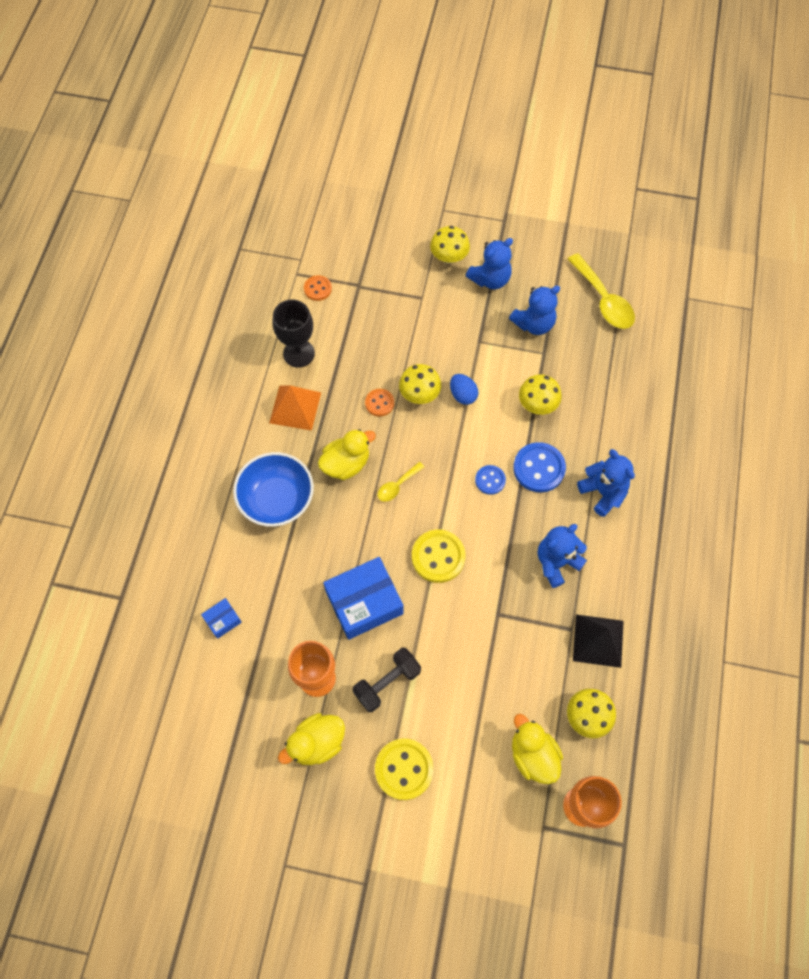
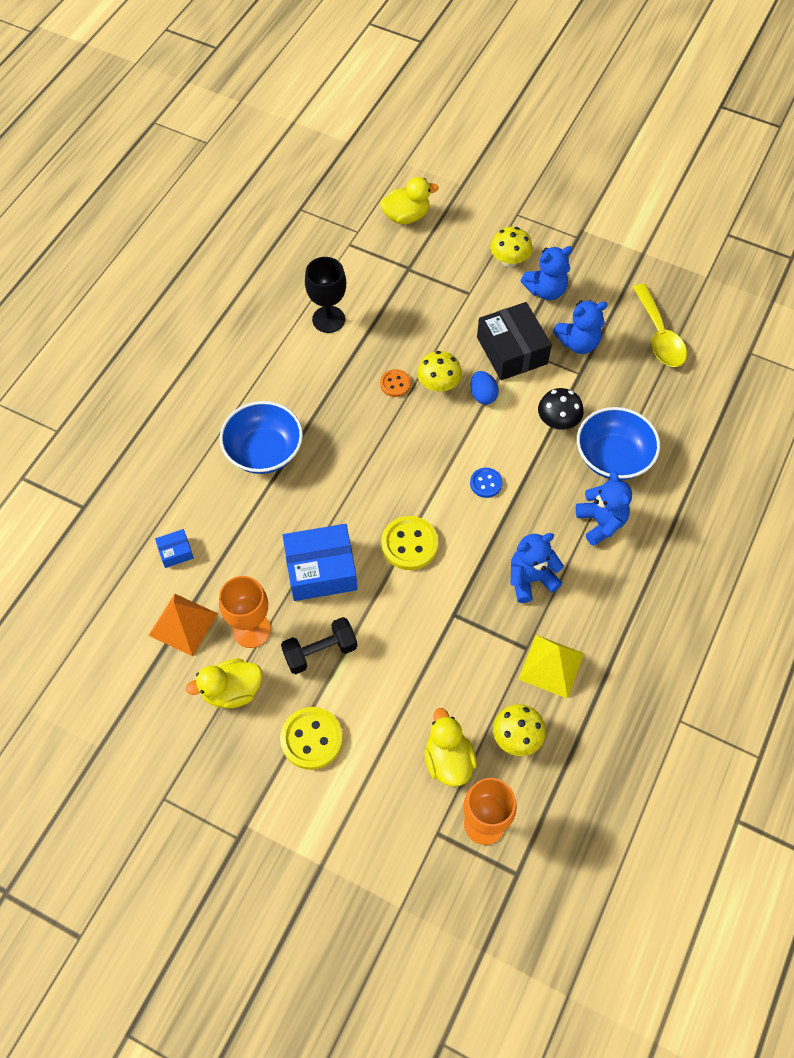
camera: 15 degrees right, 5 degrees down
orange pyramid [269,385,321,431] -> orange pyramid moved to [149,594,218,656]
orange button [304,275,332,301] -> none
yellow duck [318,429,376,480] -> yellow duck moved to [380,177,439,224]
yellow spoon [378,462,424,502] -> none
blue button [513,442,566,492] -> none
yellow mushroom [519,374,562,415] -> black mushroom [538,388,584,430]
black pyramid [573,614,624,668] -> yellow pyramid [519,635,584,699]
none -> black box [477,302,552,380]
none -> blue bowl [577,407,660,480]

